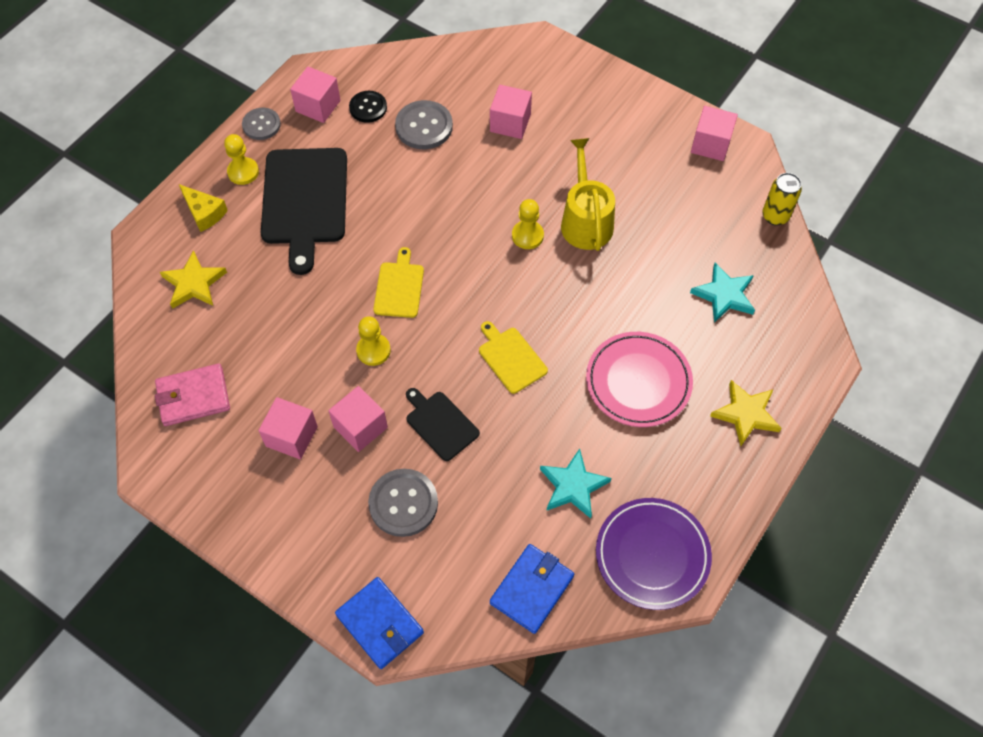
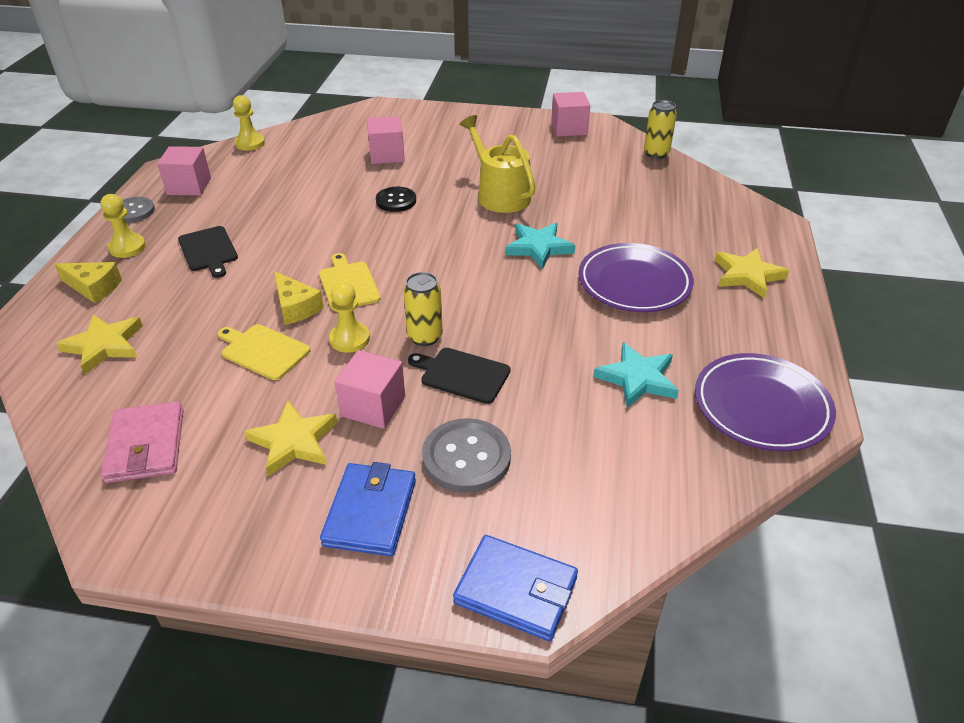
camera: 25 degrees left, 20 degrees down
pink wallet [155,363,230,426] -> pink wallet turned 60 degrees counterclockwise [101,401,184,483]
pink cube [258,397,318,459] -> yellow star [244,401,337,477]
black cutting board [261,148,347,275] -> black cutting board [178,226,238,278], size x0.51
black button [349,91,387,123] -> black button moved to [376,187,416,212]
grey button [395,100,453,149] -> none
yellow cutting board [479,321,548,394] -> yellow cutting board moved to [218,324,310,380]
blue wallet [490,544,574,634] -> blue wallet moved to [320,462,416,556]
yellow pawn [512,199,544,249] -> yellow pawn moved to [233,95,265,151]
pink plate [586,332,693,427] -> purple plate [578,243,694,312]
turquoise star [690,263,755,323] -> turquoise star moved to [505,223,575,269]
none -> yellow cheese [274,271,324,325]
none -> yellow can [403,272,443,346]

